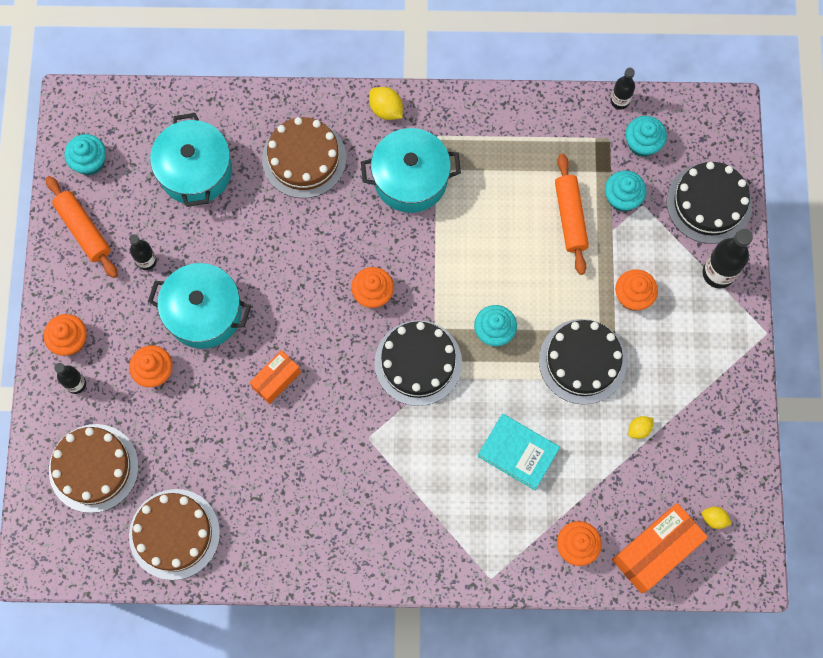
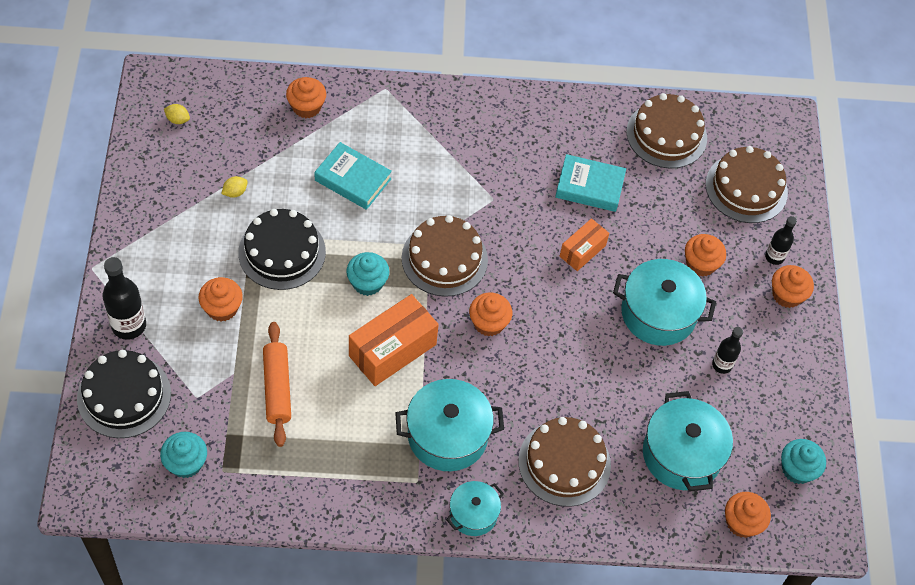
camera: 175 degrees right, 15 degrees down
orange rolling pin [46,176,118,278] -> none
yellow lemon [369,87,403,120] -> turquoise pot [446,481,504,536]
black cake [374,320,462,406] -> brown cake [402,215,488,297]
turquoise cupcake [605,170,647,212] -> none
black bottle [611,68,635,110] -> none
orange box [612,503,708,594] -> orange box moved to [349,294,439,386]
none -> turquoise book [555,154,626,212]
none -> orange cupcake [725,492,771,538]

